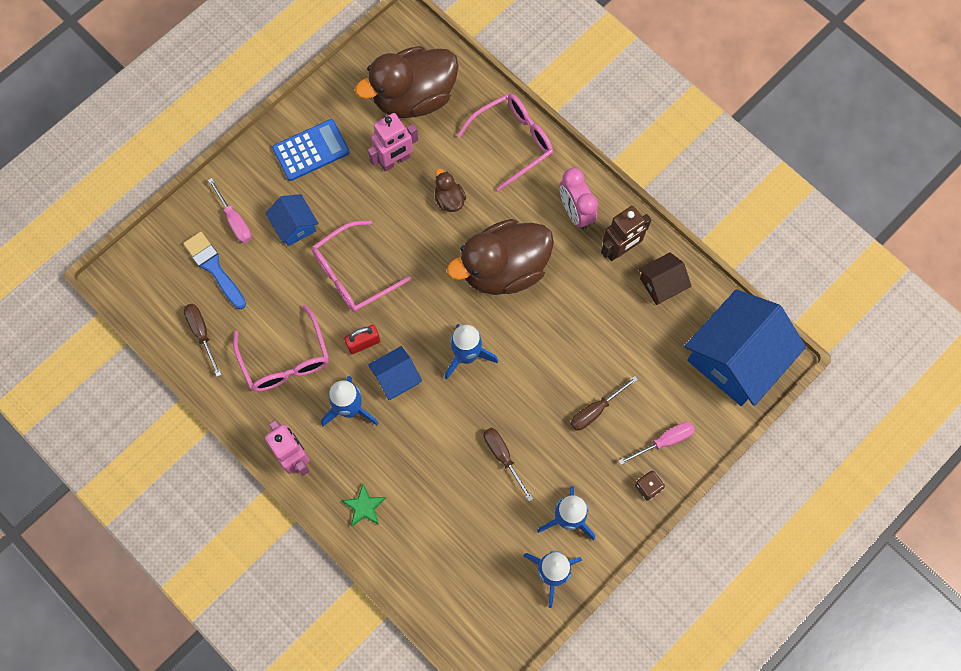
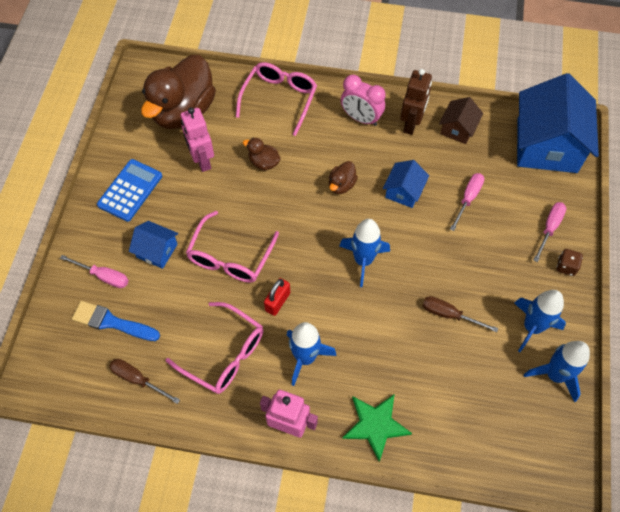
camera: 35 degrees left, 10 degrees down
green star [342,484,386,527] -> green star [342,395,412,462], size x1.58
pink robot [368,113,418,172] -> pink robot turned 135 degrees clockwise [181,107,214,172]
blue house [368,346,422,400] -> blue house moved to [383,160,429,208]
brown duck [447,219,554,295] -> brown duck [329,161,358,194], size x0.42
brown screwdriver [571,376,638,430] -> none
none -> pink screwdriver [450,173,484,231]

